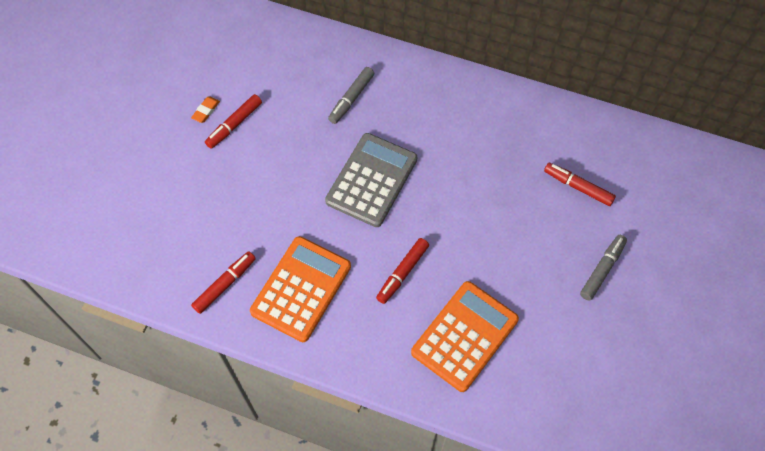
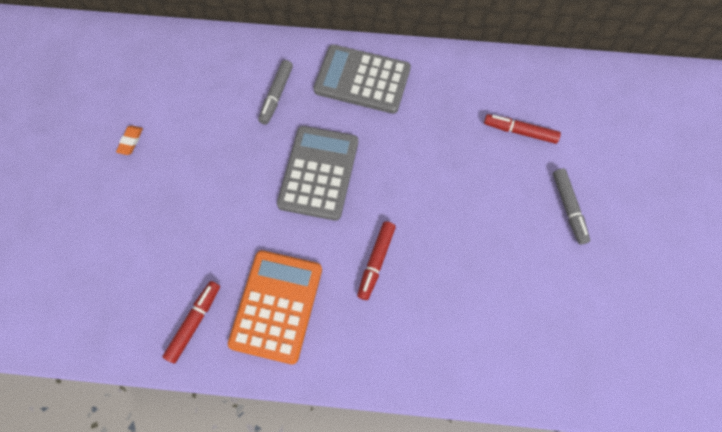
camera: 15 degrees left, 5 degrees up
red marker [205,94,262,149] -> none
orange calculator [411,281,519,392] -> none
grey marker [580,235,627,301] -> grey marker turned 150 degrees clockwise [553,168,590,244]
none -> grey calculator [314,45,411,114]

